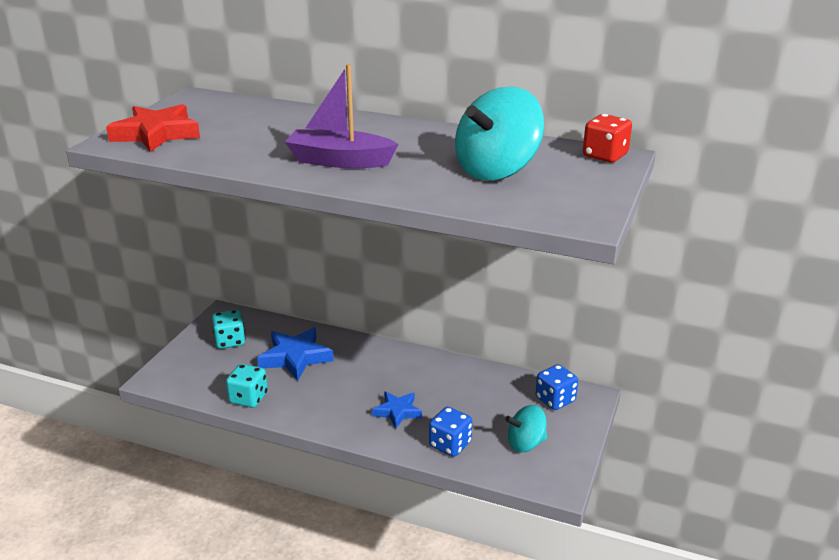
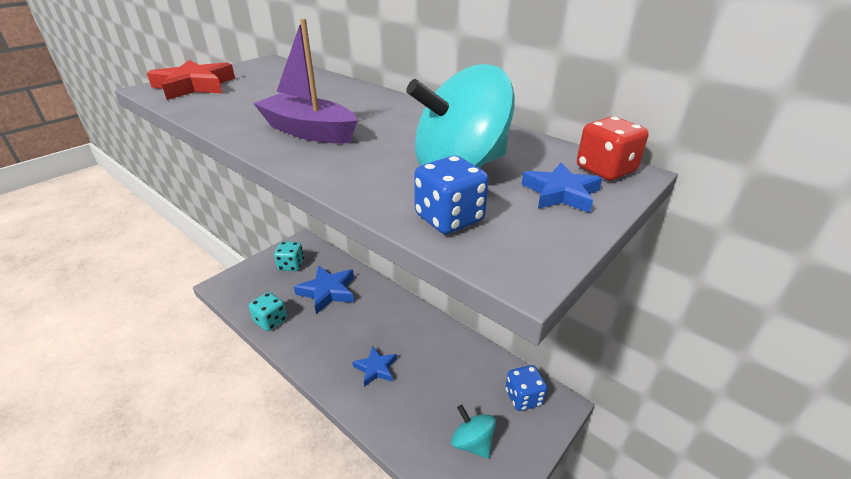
camera: 20 degrees right, 5 degrees up
blue dice [429,407,472,457] -> blue dice moved to [414,156,489,234]
turquoise spinning top [505,405,547,452] -> turquoise spinning top turned 45 degrees clockwise [451,405,496,459]
none -> blue star [522,163,602,213]

